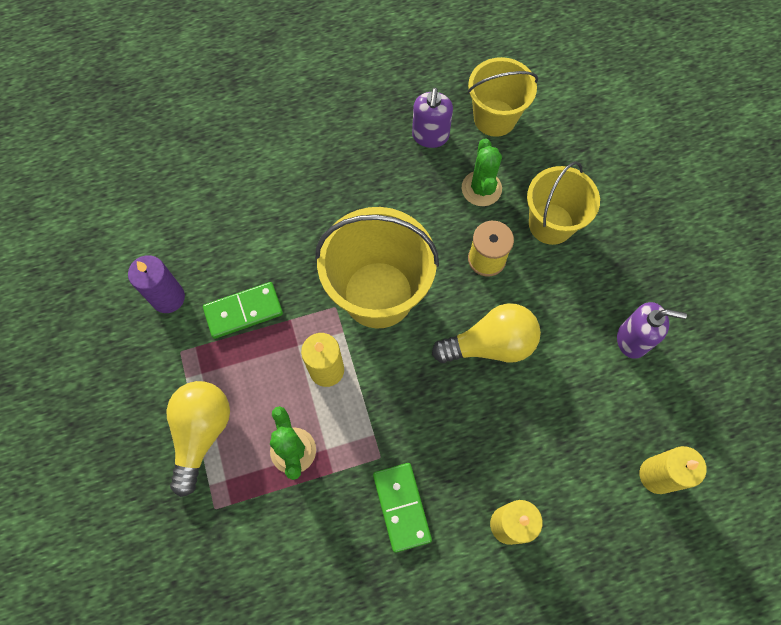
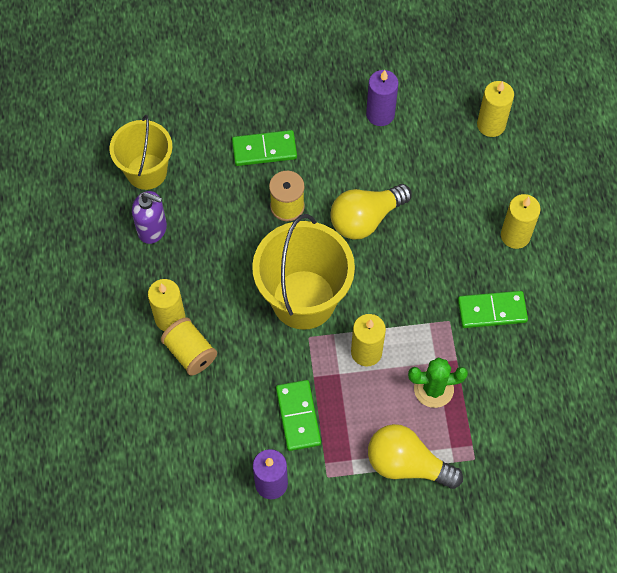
camera: 80 degrees left, 5 degrees down
yellow light bulb [432,303,541,363] -> yellow light bulb turned 120 degrees counterclockwise [330,184,412,239]
green cactus [462,139,502,206] -> none
yellow bucket [527,161,600,245] -> green domino [232,130,297,166]
purple soap dispenser [617,302,687,359] -> purple candle [366,70,399,126]
none -> yellow candle [148,279,186,331]
none -> yellow spool [161,317,217,376]

